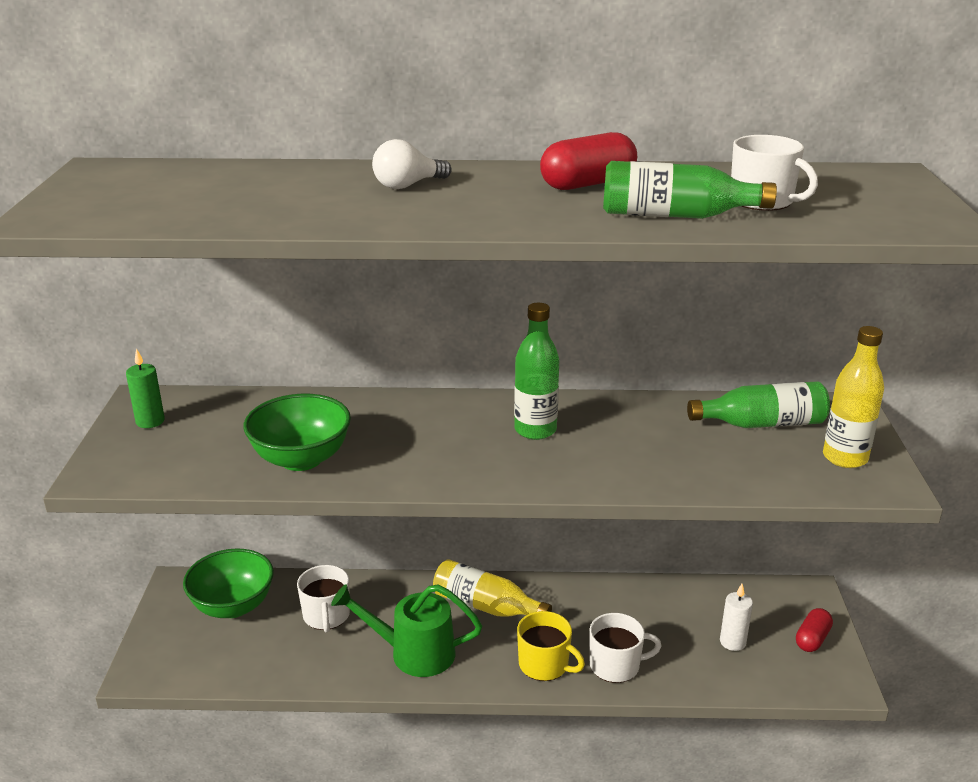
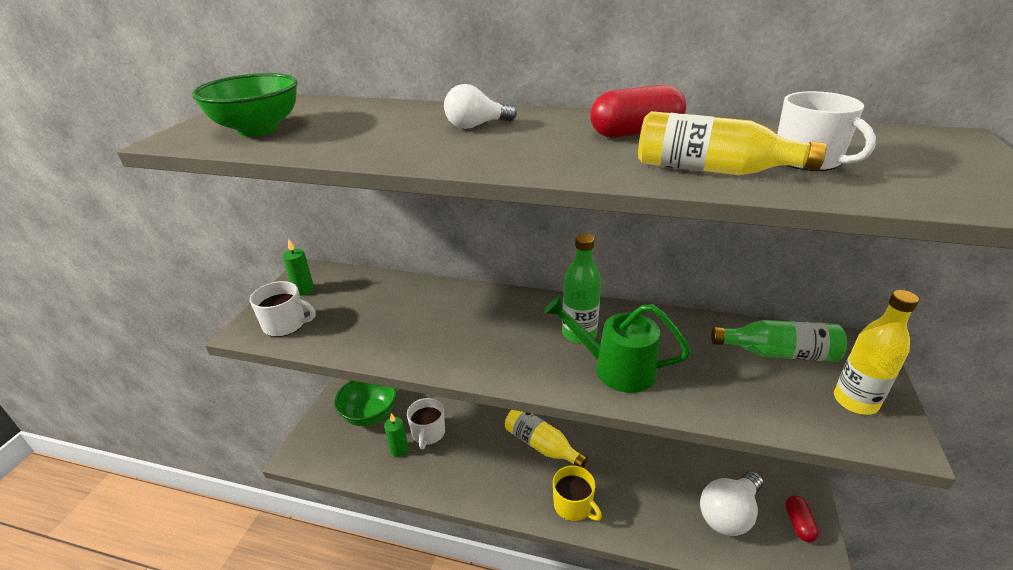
camera: 15 degrees right, 5 degrees up
green bowl [243,394,351,471] -> green bowl moved to [192,73,297,136]
green watering can [331,584,482,677] -> green watering can moved to [544,295,691,393]
white mug [589,613,661,683] -> white mug moved to [250,281,316,337]
green bottle [603,161,777,219] -> yellow bottle [638,111,827,175]
white candle [720,584,753,651] -> white light bulb [700,471,763,536]
red capsule [796,608,833,652] -> red capsule turned 45 degrees counterclockwise [785,495,819,542]
none -> green candle [384,413,408,457]

